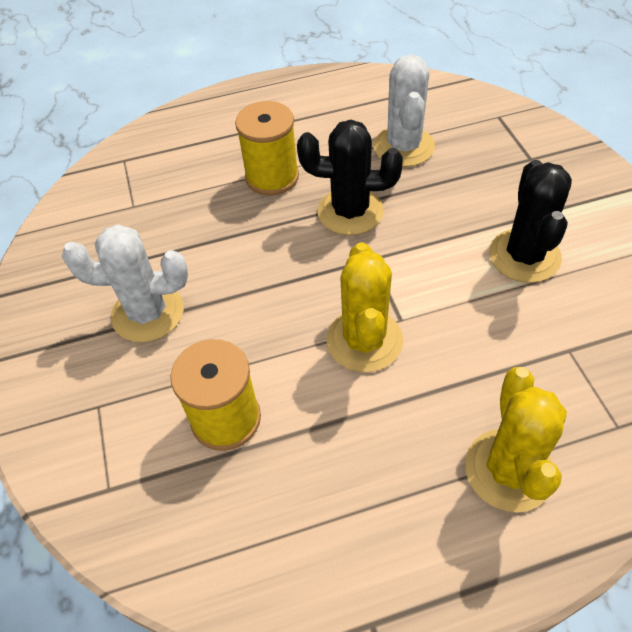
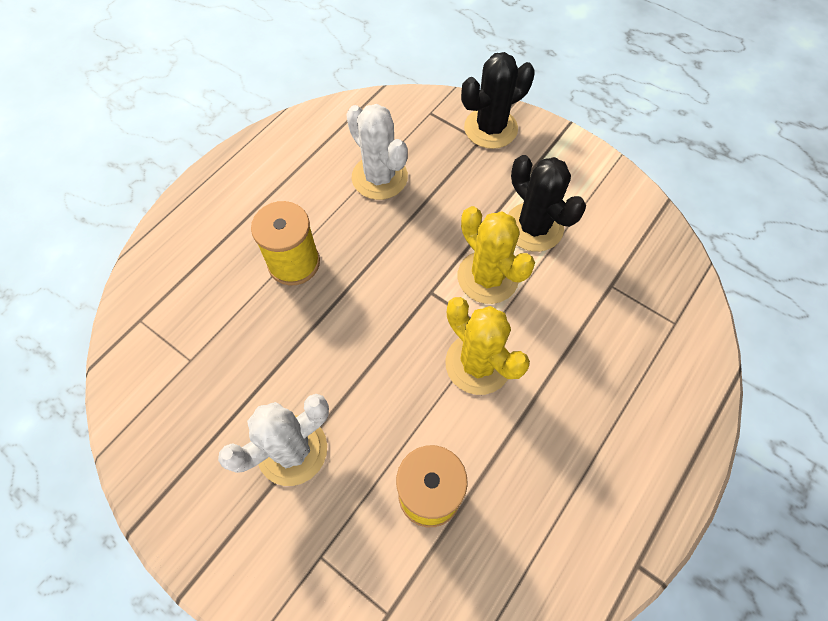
camera: 40 degrees left, 10 degrees up
black cactus [297,120,403,235] -> black cactus moved to [461,52,535,149]
yellow cactus [465,367,567,512] -> yellow cactus moved to [458,206,535,304]

